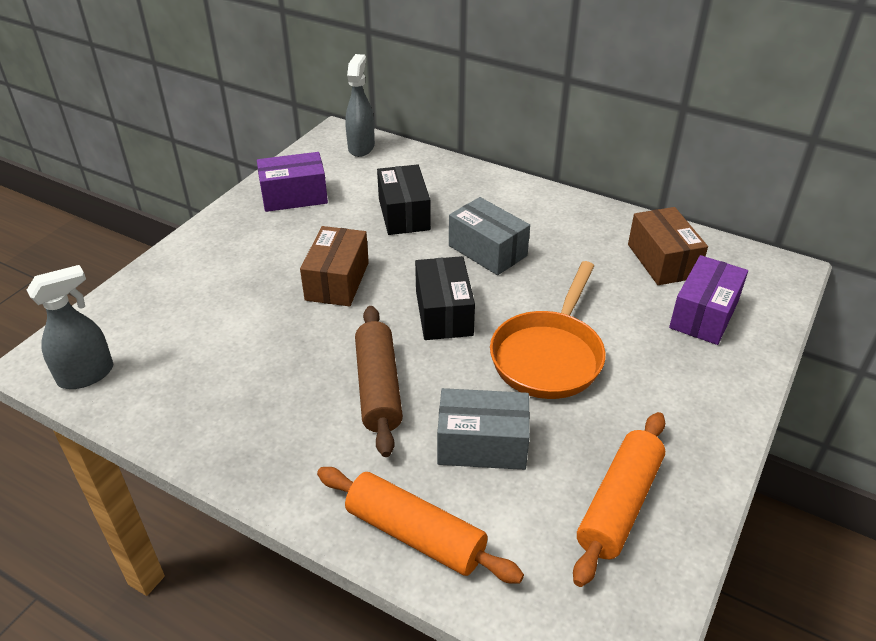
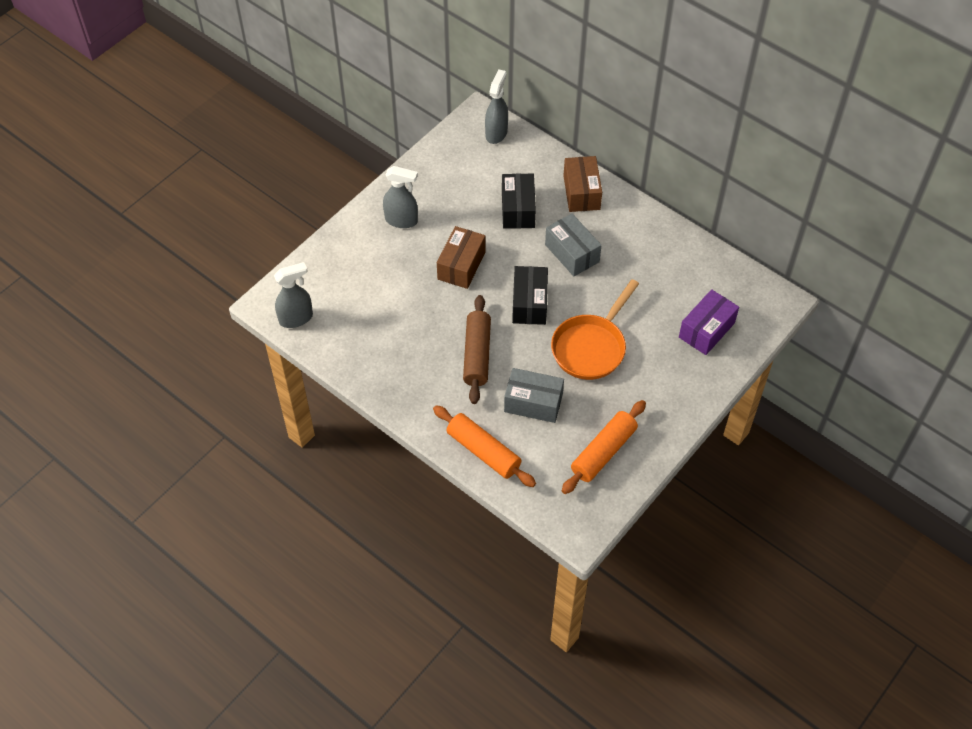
camera: 10 degrees right, 15 degrees up
purple box [257,152,328,212] -> none
brown box [628,207,708,285] -> brown box moved to [563,156,602,212]
none -> grey spray bottle [383,166,418,228]

